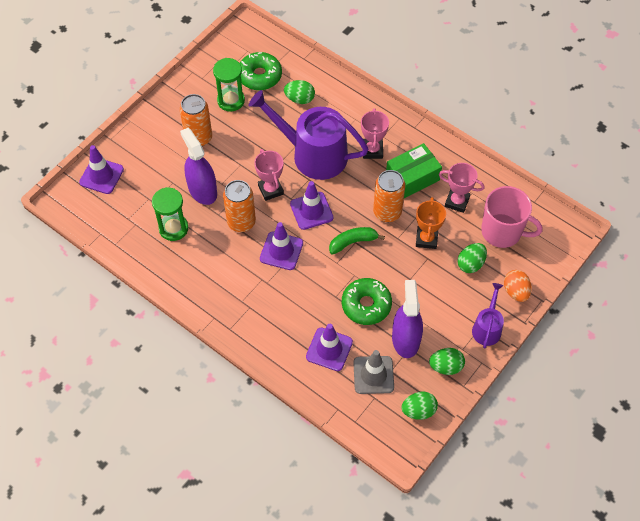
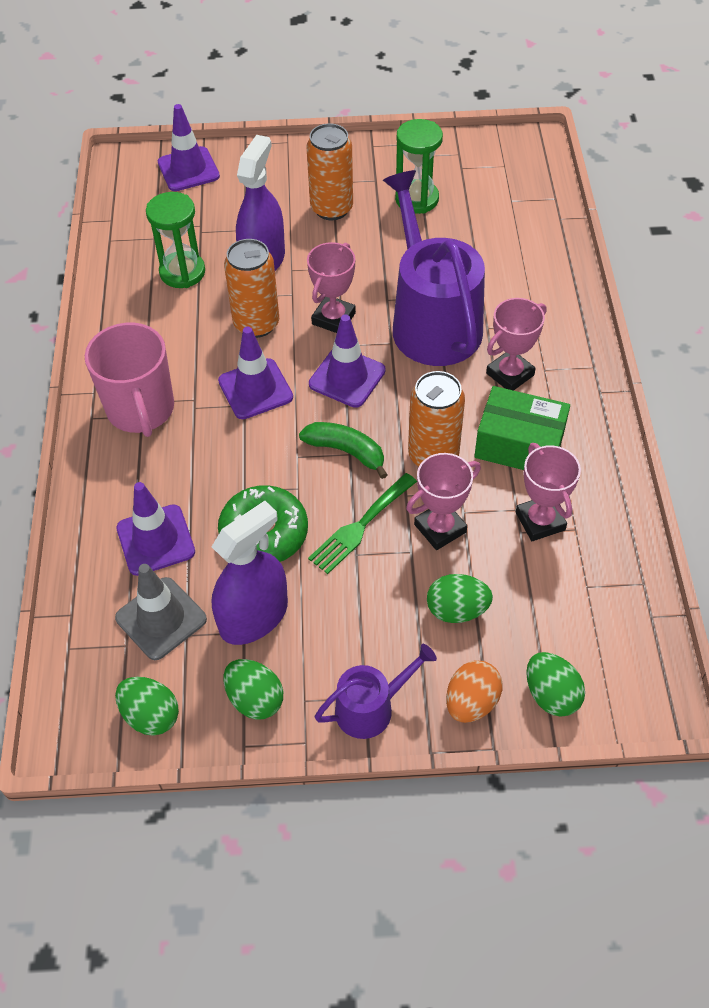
camera: 50 degrees right, 5 degrees down
green donut [240,52,282,90] -> none
green egg [284,80,315,104] -> green egg moved to [526,652,585,717]
orange trophy [416,197,446,249] -> pink trophy [406,453,481,550]
pink mug [481,186,543,248] -> pink mug moved to [85,323,174,437]
none -> green fork [308,473,417,574]

